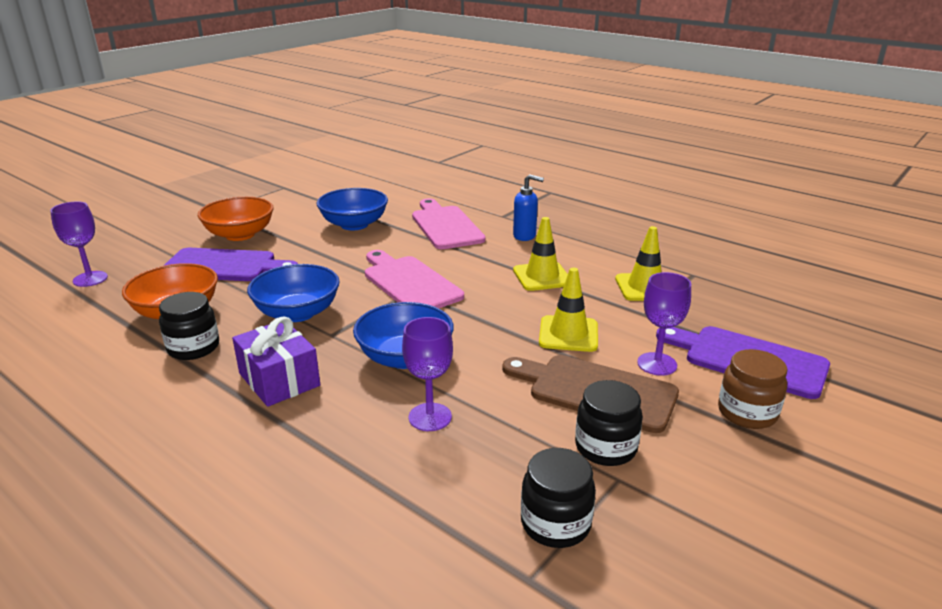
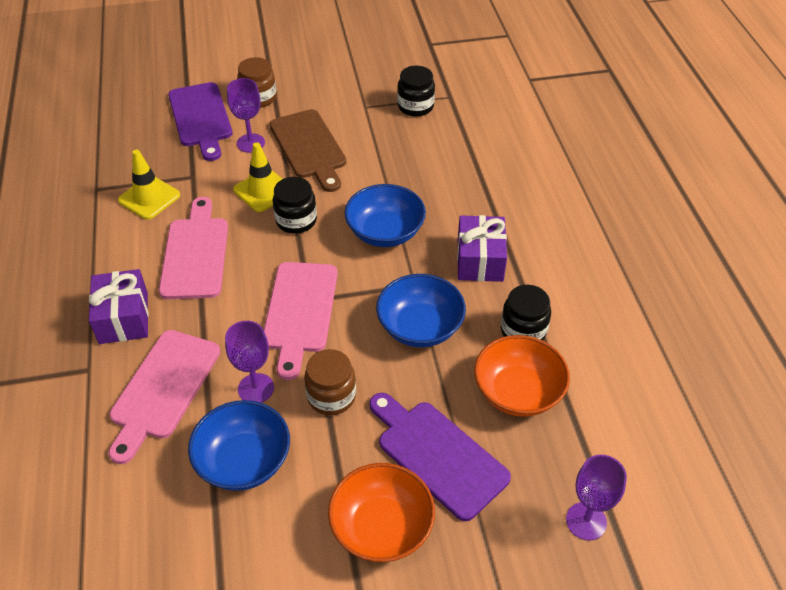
camera: 140 degrees left, 20 degrees up
purple goblet [402,317,453,431] -> purple goblet moved to [225,321,274,403]
blue soap dispenser [513,174,544,241] -> purple gift [89,269,149,344]
yellow traffic cone [513,217,568,291] -> pink cutting board [159,197,228,299]
black jar [575,380,643,466] -> black jar moved to [273,177,317,234]
none -> brown jar [304,349,356,415]

